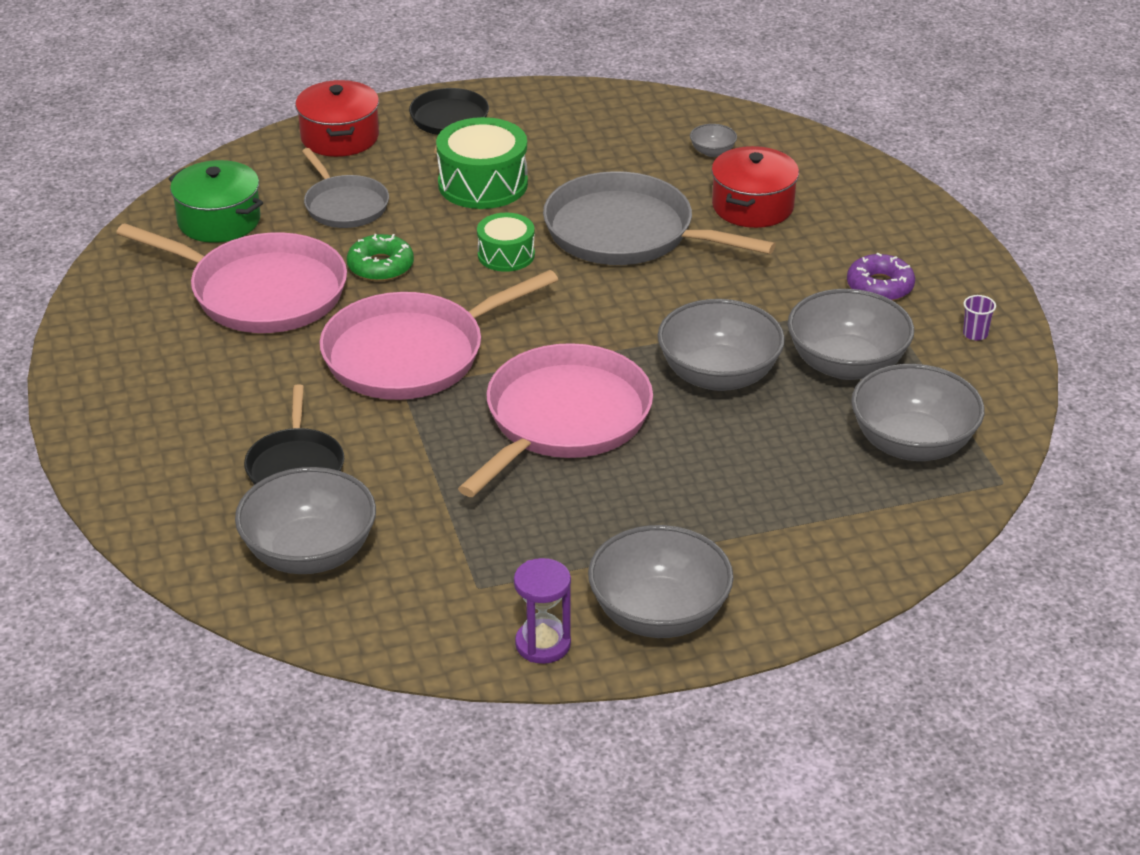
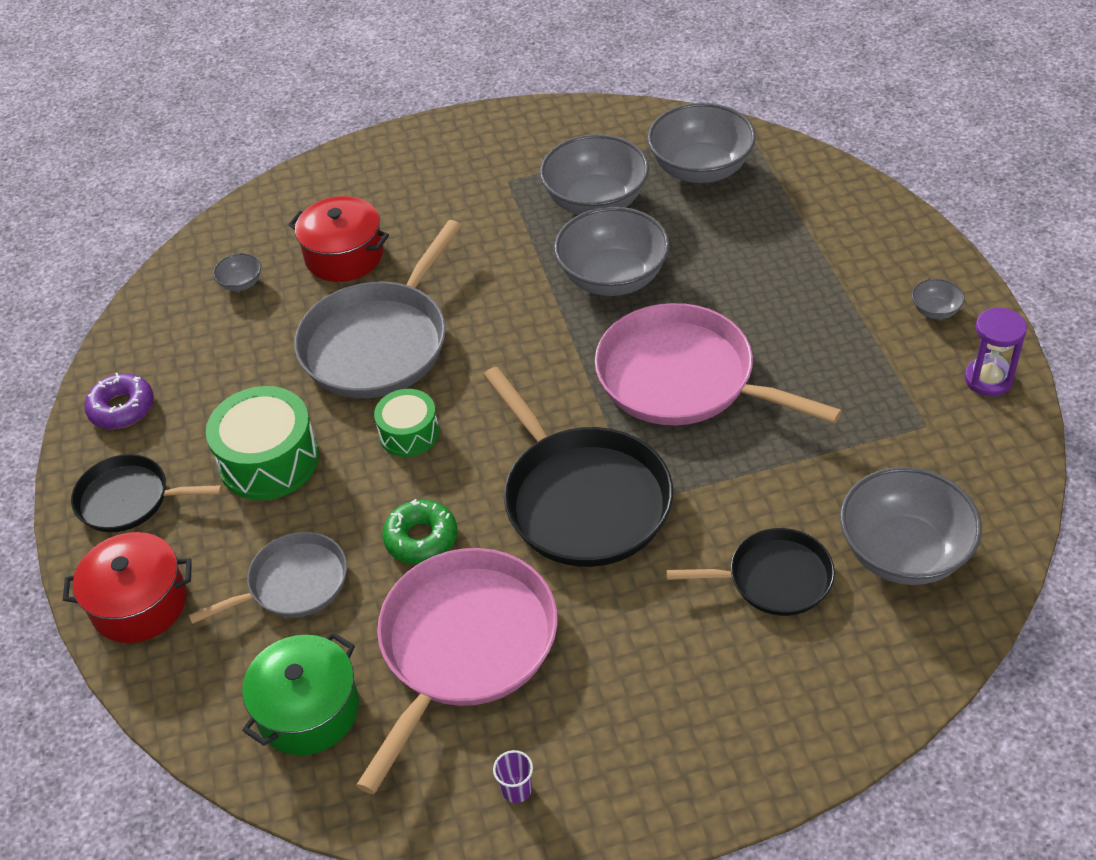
camera: 85 degrees left, 10 degrees up
pink pan [319,270,558,400] -> black pan [483,367,673,567]
grey bowl [588,525,734,638] -> grey bowl [912,278,965,319], size x0.43
purple donut [847,253,915,301] -> purple donut moved to [84,373,154,429]
purple cup [963,295,996,341] -> purple cup moved to [493,750,533,803]

